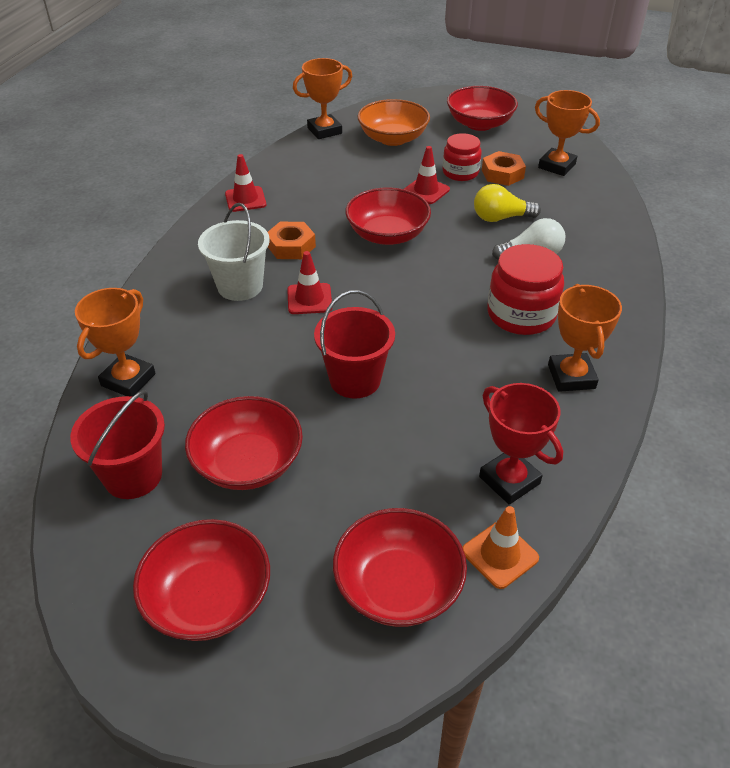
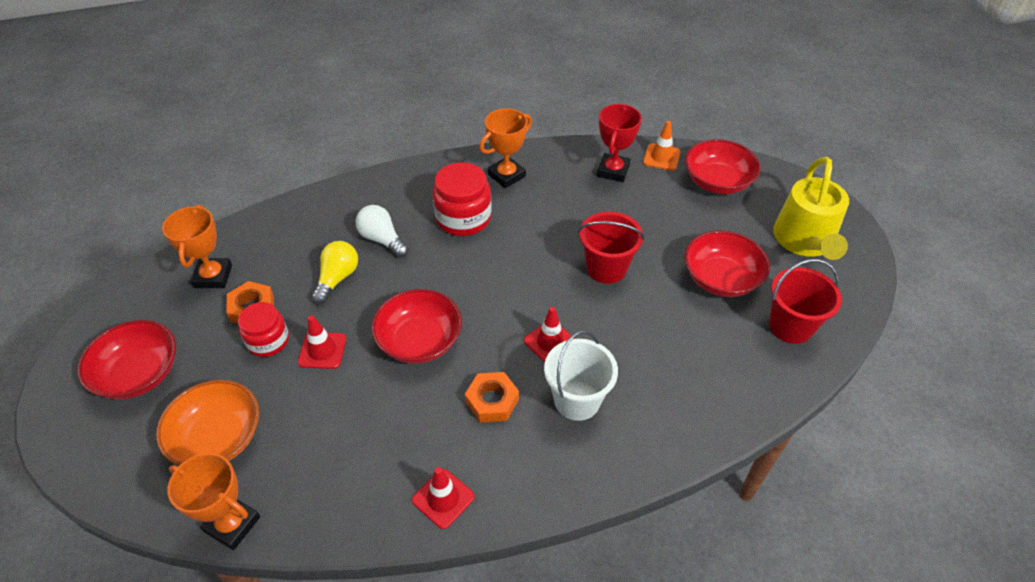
camera: 125 degrees left, 5 degrees up
orange trophy [75,288,156,397] -> none
red bowl [133,519,270,641] -> yellow watering can [773,157,849,260]
yellow light bulb [474,184,541,222] -> yellow light bulb turned 120 degrees counterclockwise [311,241,358,304]

